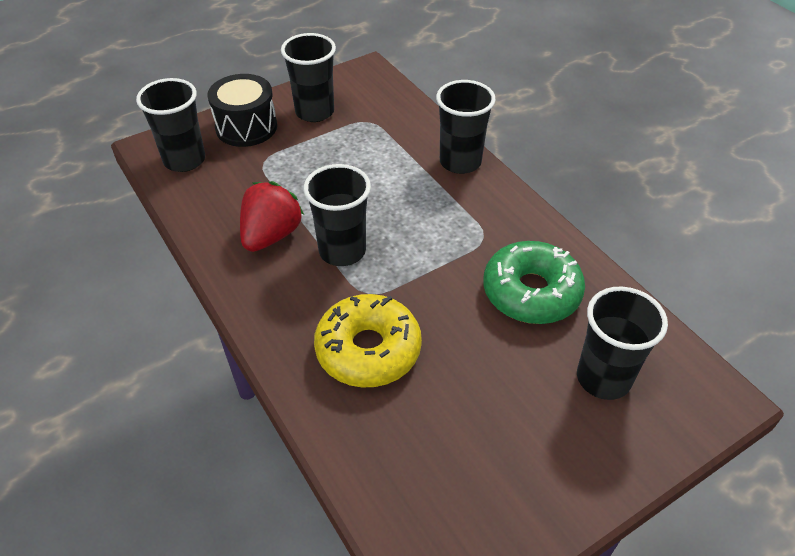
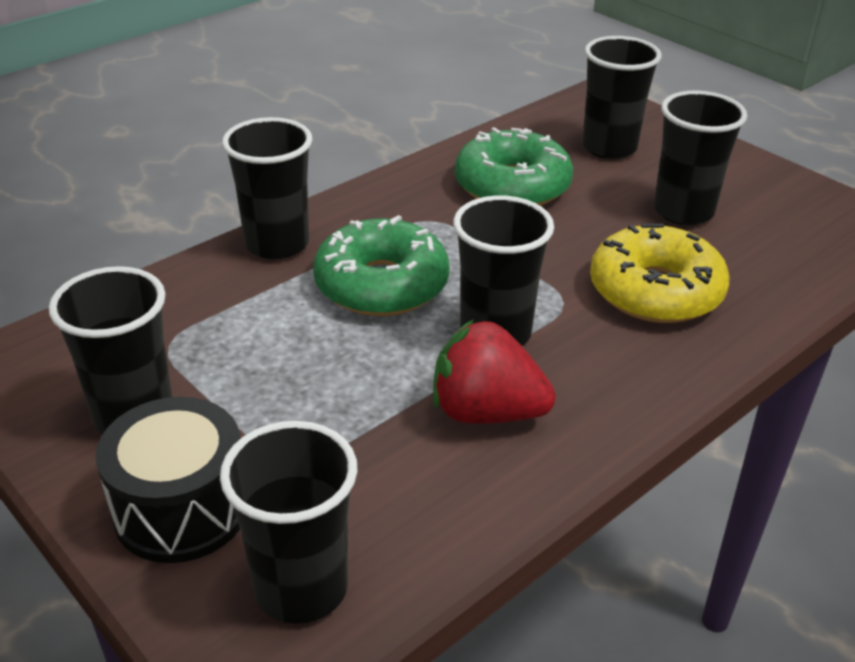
camera: 100 degrees left, 10 degrees down
none -> green donut [313,215,450,316]
none -> black cup [654,91,747,225]

